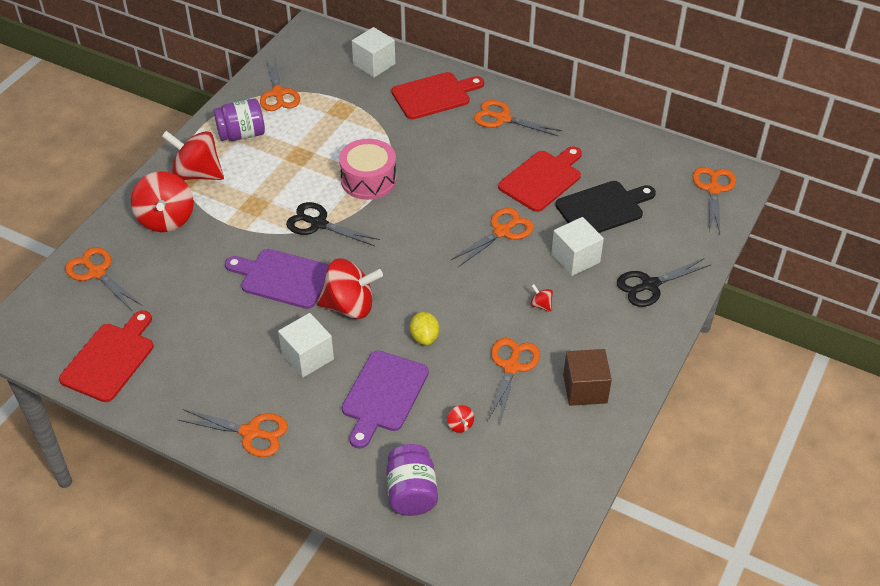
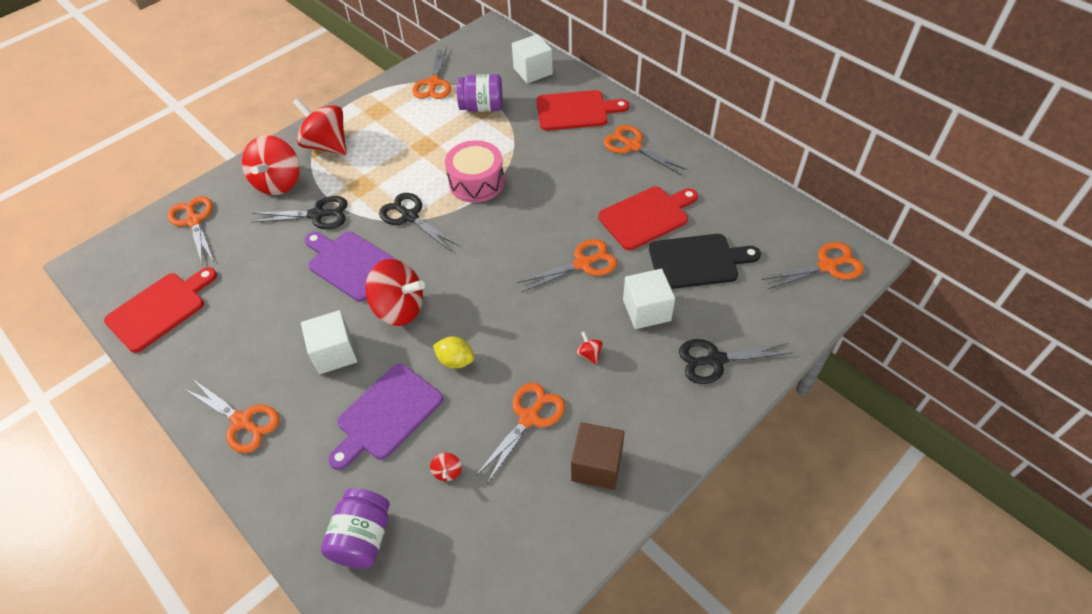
camera: 20 degrees right, 5 degrees up
purple jar [214,98,265,141] -> purple jar moved to [457,74,503,112]
yellow lemon [410,311,439,345] -> yellow lemon turned 75 degrees counterclockwise [433,337,474,369]
orange scissors [692,167,736,234] -> orange scissors turned 45 degrees clockwise [762,242,864,289]
none -> black scissors [251,196,348,229]

